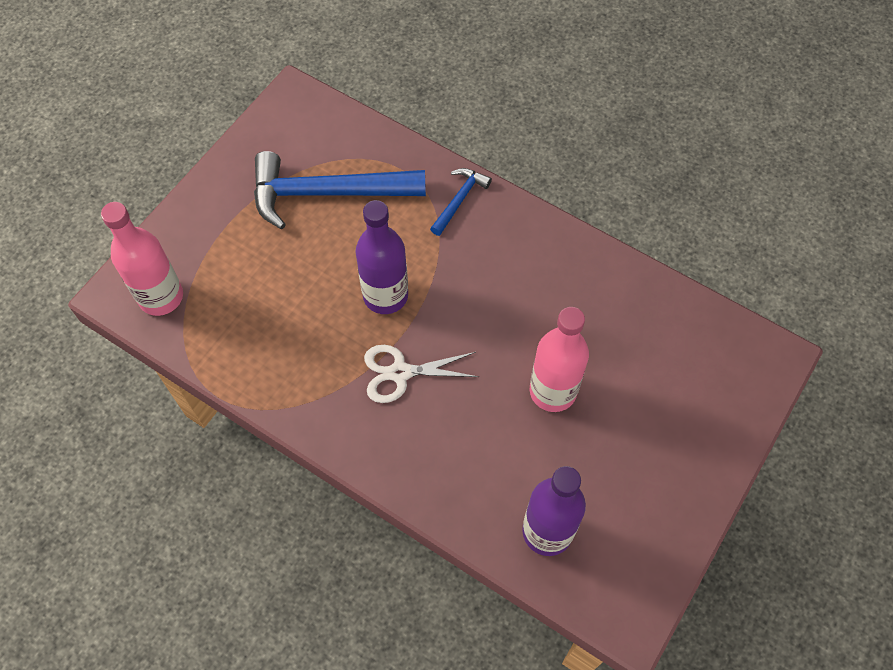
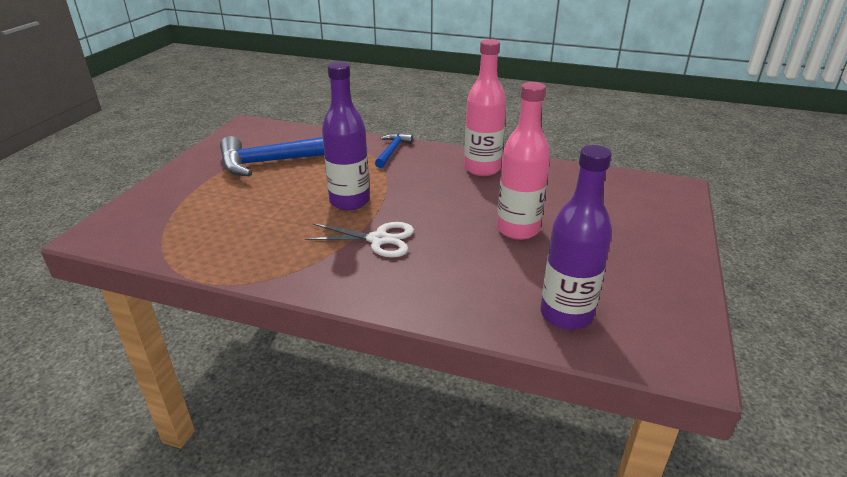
camera: 15 degrees left, 30 degrees down
pink bottle [101,202,183,316] -> pink bottle moved to [464,39,506,176]
white scissors [364,345,479,403] -> white scissors turned 150 degrees counterclockwise [305,222,414,257]

